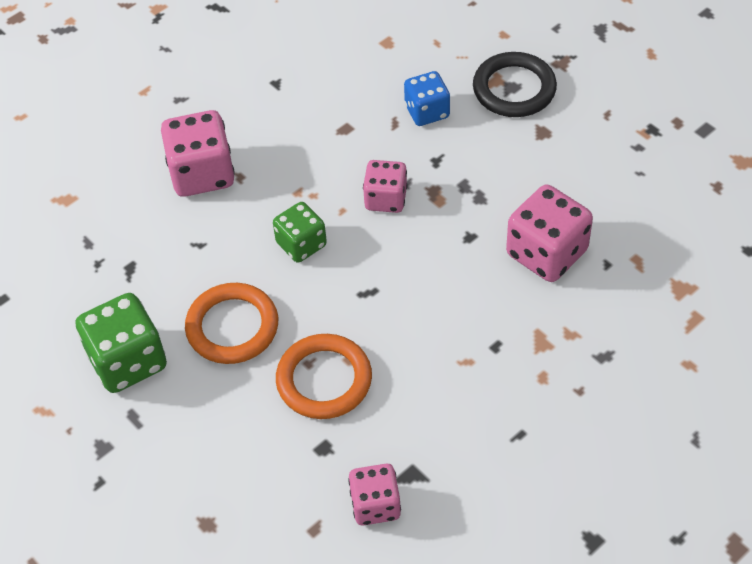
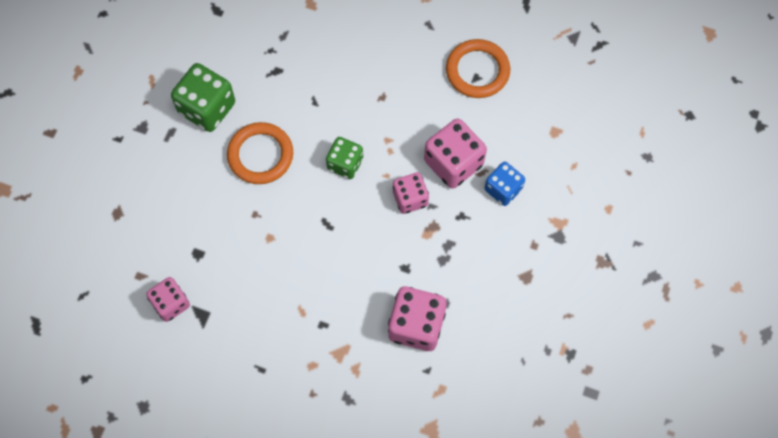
camera: 60 degrees right, 15 degrees up
pink dice [161,110,235,197] -> pink dice moved to [424,118,487,189]
orange ring [276,334,372,419] -> orange ring moved to [446,39,510,98]
black ring [473,52,557,117] -> none

